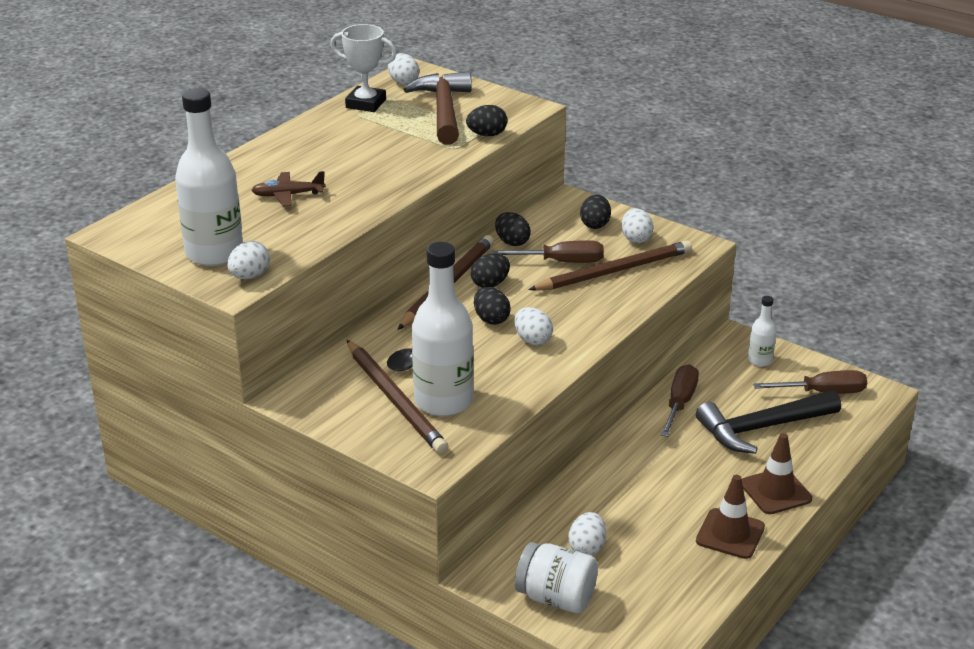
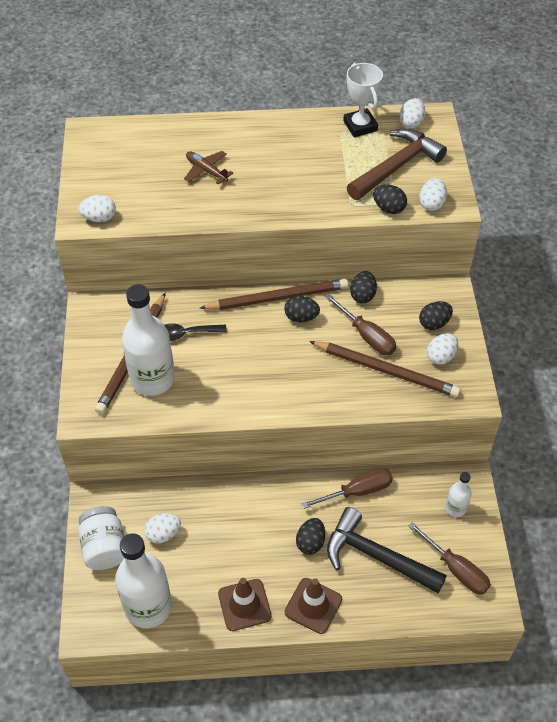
camera: 50 degrees right, 20 degrees up
white bottle [175,88,243,266] -> white bottle moved to [115,533,172,628]
black egg [474,287,510,325] -> black egg moved to [296,518,325,554]
white egg [514,307,553,345] -> white egg moved to [419,178,447,211]

